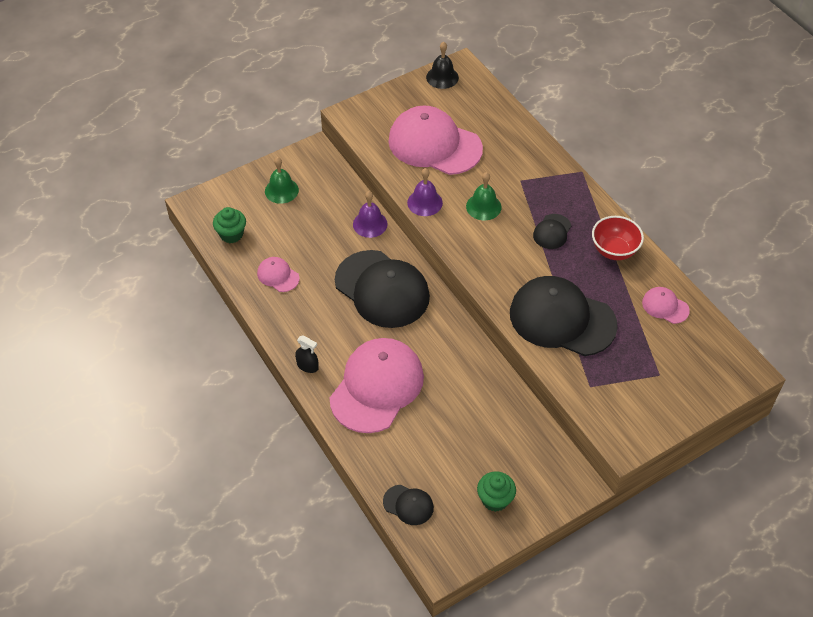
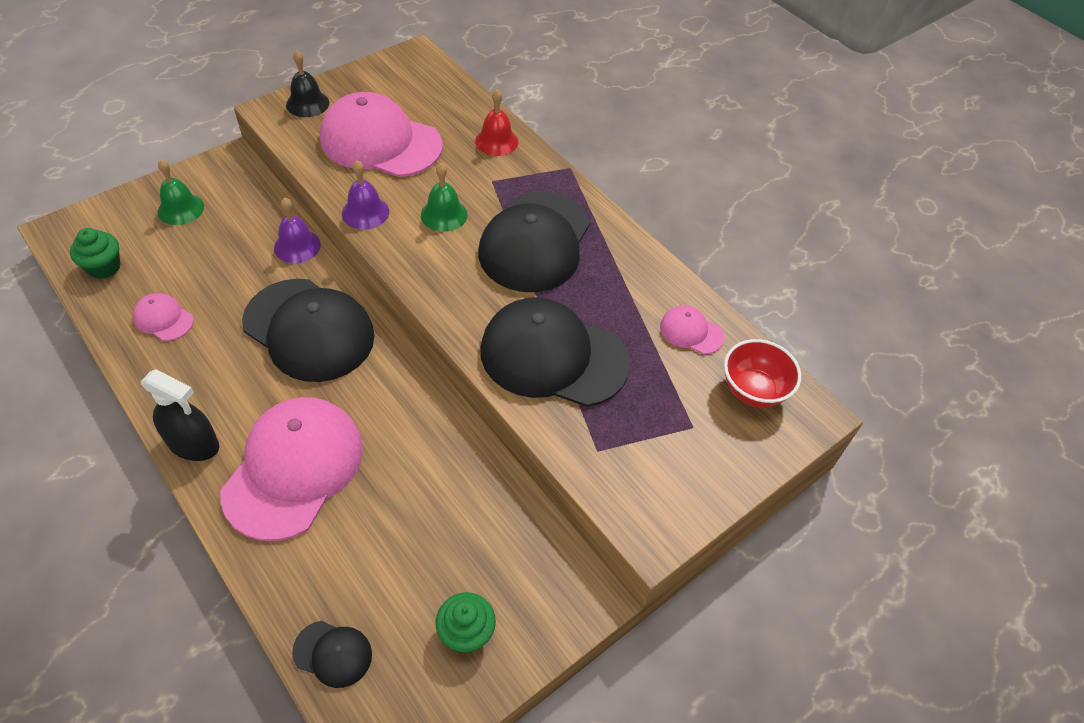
camera: 10 degrees left, 0 degrees up
black spray bottle [295,335,319,373] -> black spray bottle [141,369,219,461], size x1.67
black bell [426,42,459,89] -> black bell moved to [286,50,329,117]
black cap [533,214,571,249] -> black cap [478,192,590,292], size x2.24
red bowl [592,216,644,260] -> red bowl moved to [724,339,801,407]
none -> red bell [475,89,518,156]

